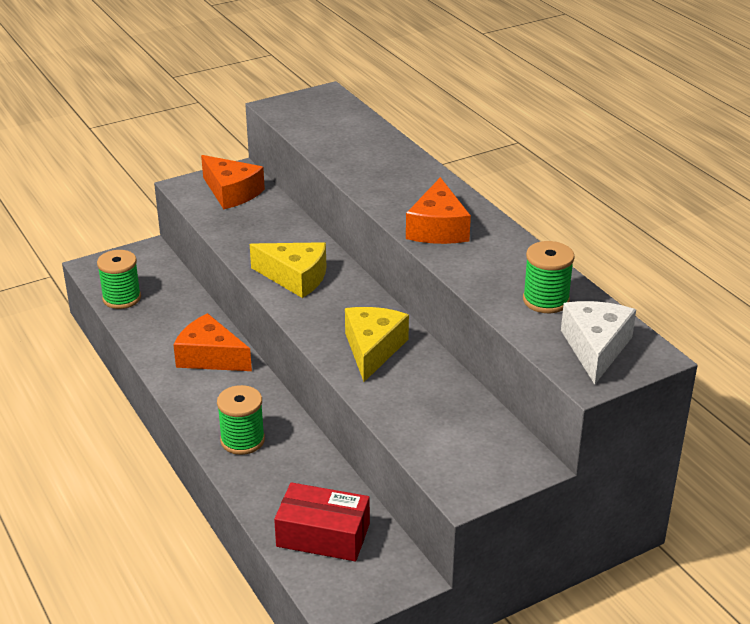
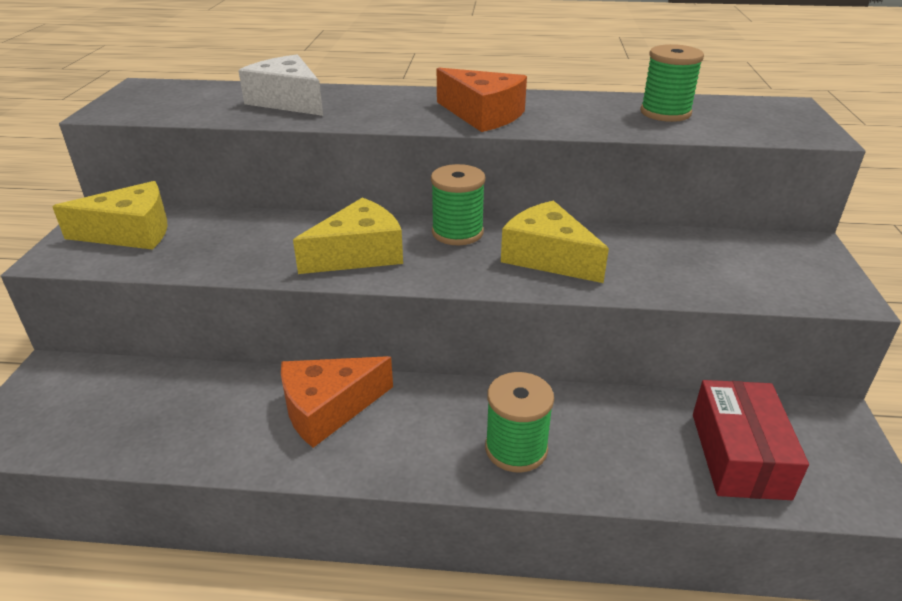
camera: 55 degrees left, 0 degrees up
green spool [97,250,141,309] -> green spool moved to [431,164,485,245]
orange cheese [201,155,265,209] -> yellow cheese [52,181,168,250]
red box [274,482,370,561] -> red box turned 45 degrees counterclockwise [693,380,809,500]
white cheese [561,301,636,384] -> white cheese moved to [238,55,323,116]

